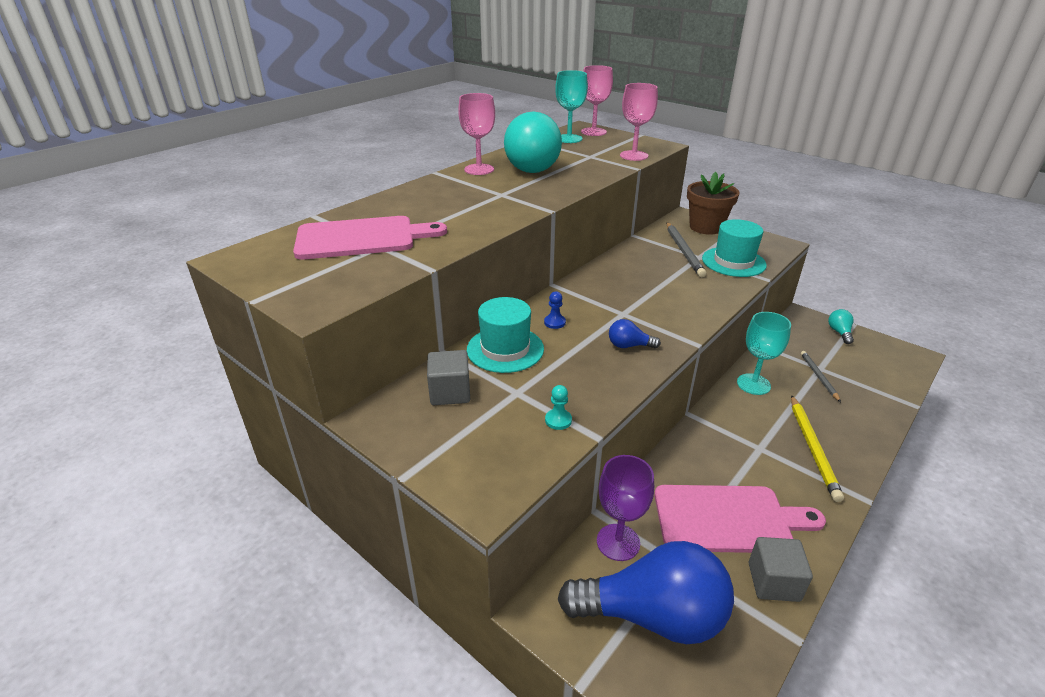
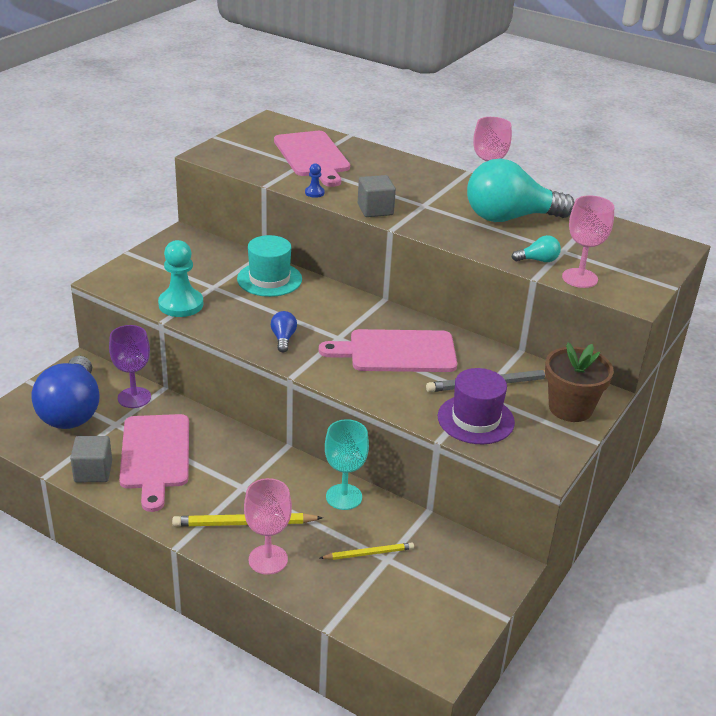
camera: 80 degrees right, 0 degrees up
grey cube [427,350,470,405] -> grey cube moved to [358,175,396,217]
blue pawn [544,291,566,329] -> blue pawn moved to [305,163,325,198]
turquoise pawn [545,385,572,430] -> turquoise pawn [158,240,203,317], size x2.19
turquoise goblet [555,70,588,143] -> none
pink goblet [581,65,613,136] -> pink goblet moved to [244,478,292,575]
turquoise hat [702,219,767,277] -> purple hat [438,368,515,444]
grey pencil [801,351,841,402] -> yellow pencil [320,543,414,560]
turquoise light bulb [828,309,854,344] -> turquoise light bulb moved to [512,235,561,262]
none -> pink cutting board [319,329,457,372]

